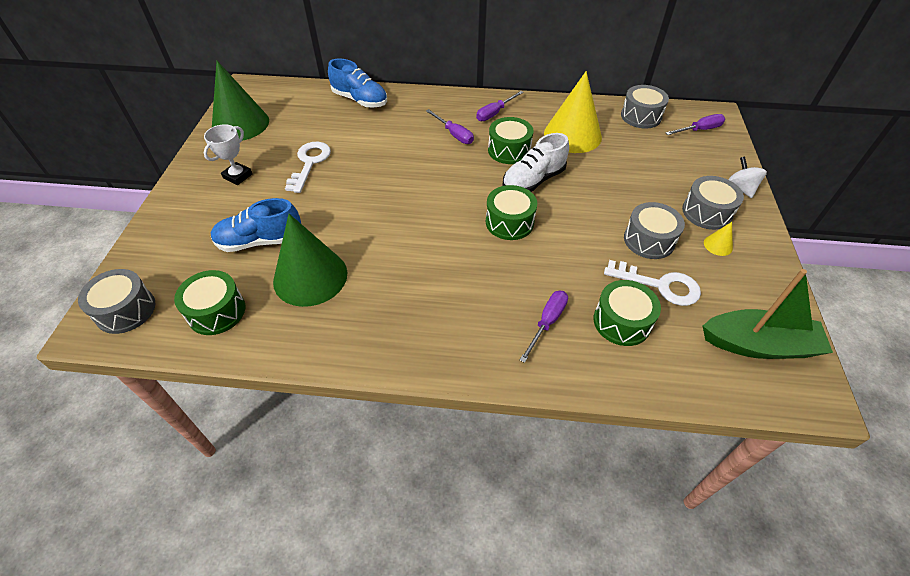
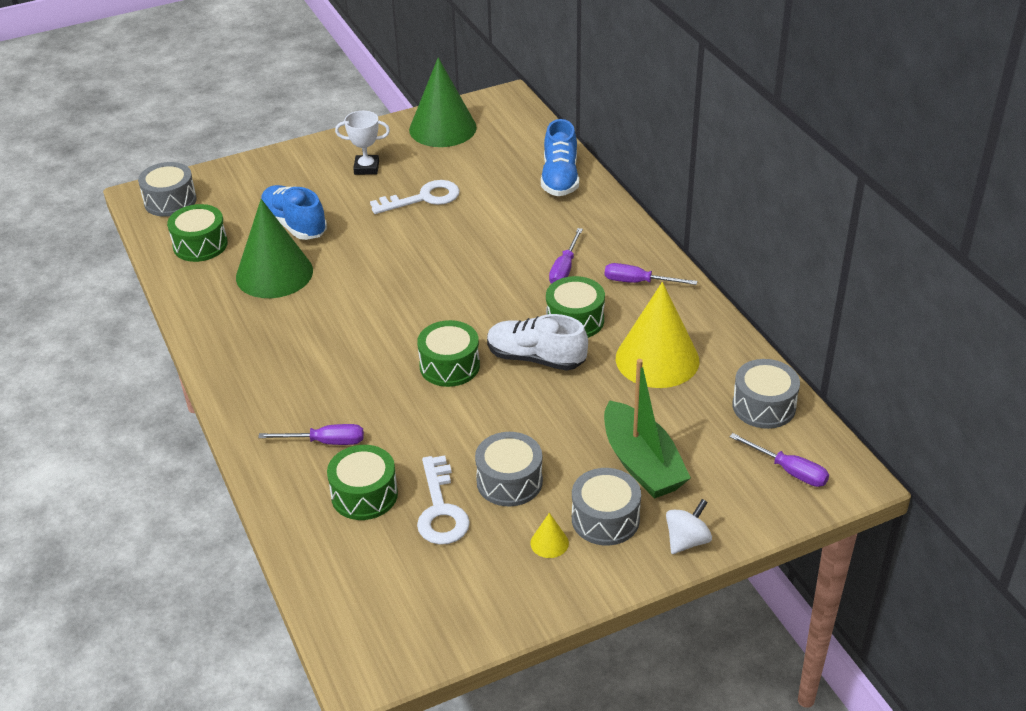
camera: 60 degrees right, 10 degrees down
green boat [703,269,833,359] -> green boat moved to [604,359,691,499]

